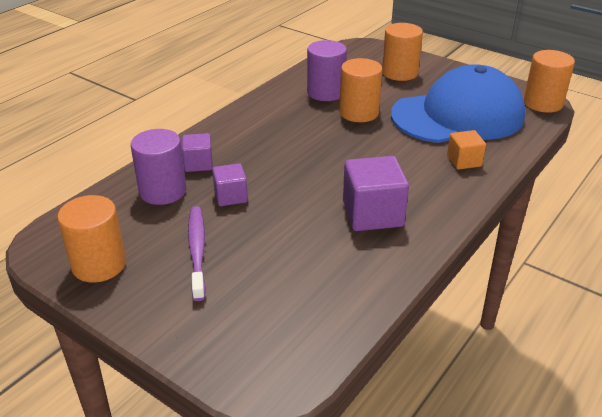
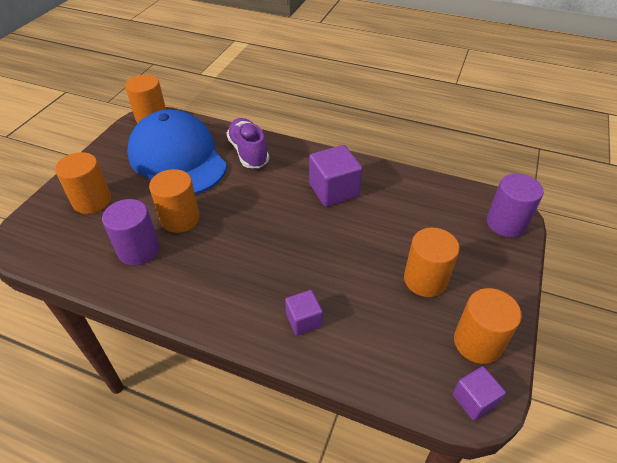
camera: 105 degrees left, 10 degrees up
purple cylinder [131,129,186,205] -> purple cylinder moved to [487,174,544,237]
purple toothbrush [188,206,206,301] -> orange cylinder [404,228,460,297]
purple cube [212,163,248,206] -> purple cube moved to [453,366,506,421]
orange cube [447,130,486,170] -> purple shoe [226,118,269,168]

